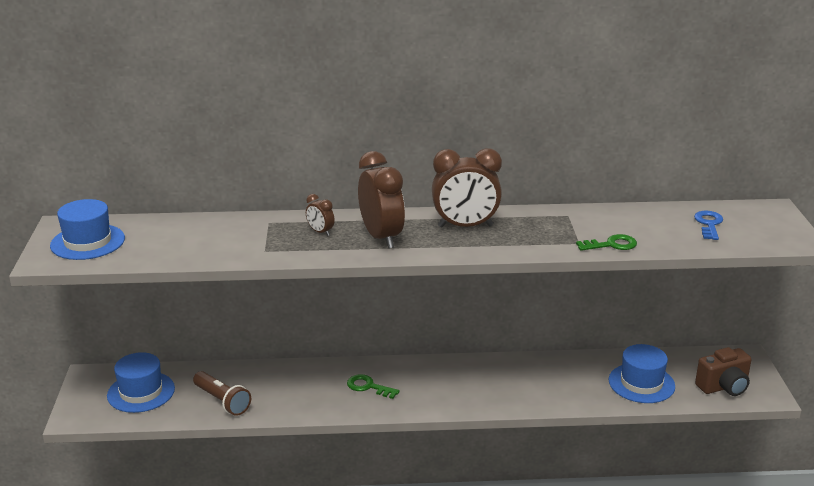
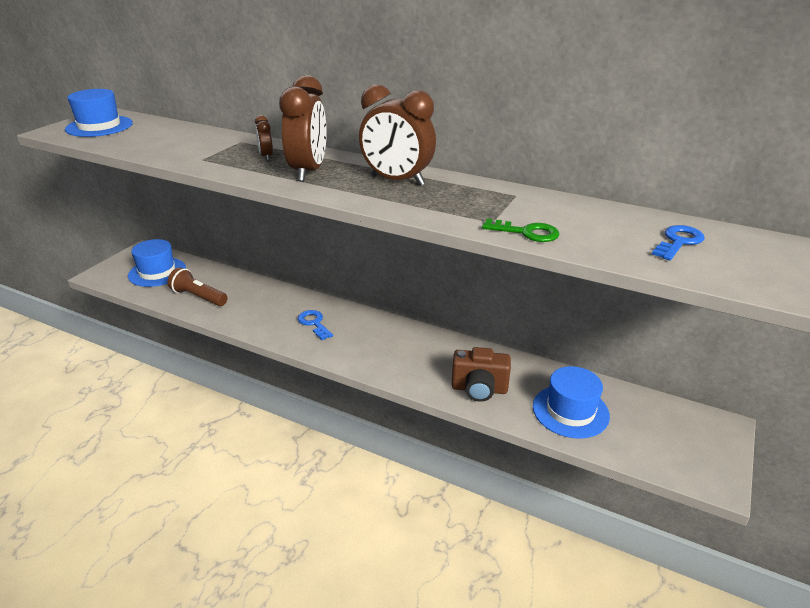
camera: 30 degrees right, 5 degrees up
brown flashlight [193,371,251,416] -> brown flashlight turned 135 degrees clockwise [168,267,228,306]
green key [347,374,400,399] -> blue key [297,310,333,340]
brown camera [695,347,752,396] -> brown camera moved to [452,347,511,402]

